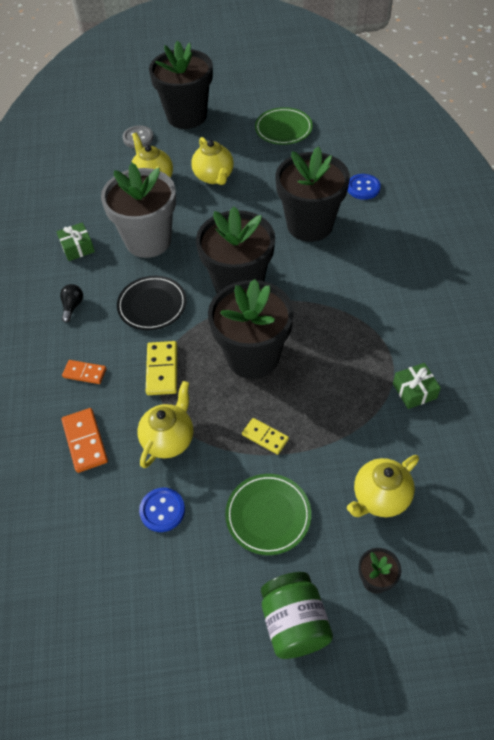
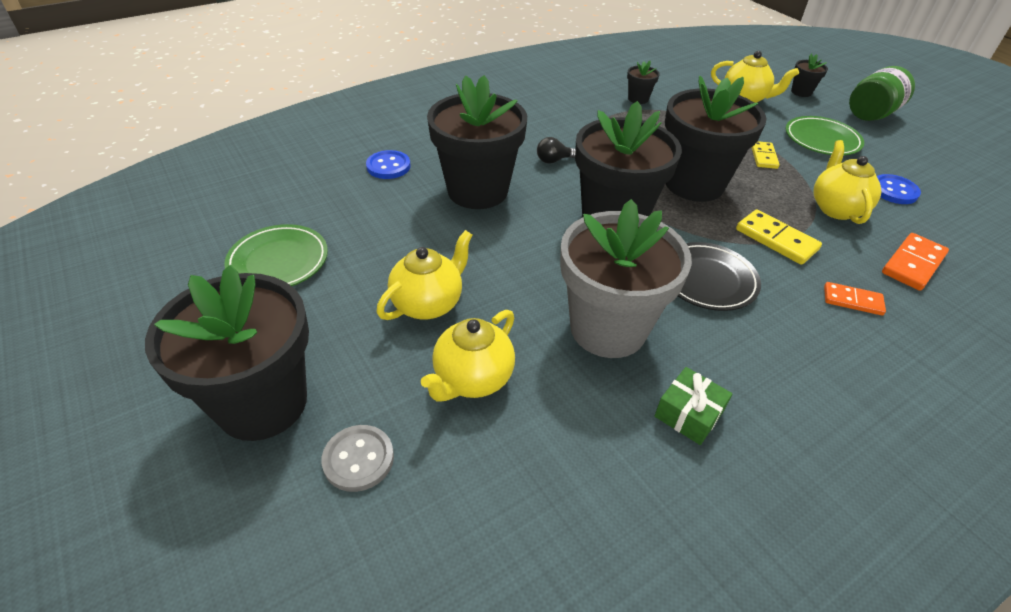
camera: 120 degrees left, 10 degrees down
black light bulb [60,284,83,322] -> black light bulb moved to [537,137,576,164]
orange domino [62,360,106,384] -> orange domino turned 60 degrees counterclockwise [824,282,886,316]
yellow teapot [137,381,193,468] -> yellow teapot turned 90 degrees clockwise [813,140,881,224]
yellow domino [146,341,177,395] -> yellow domino turned 75 degrees clockwise [736,209,822,265]
green gift [393,363,441,409] -> black flower pot [627,61,660,104]

